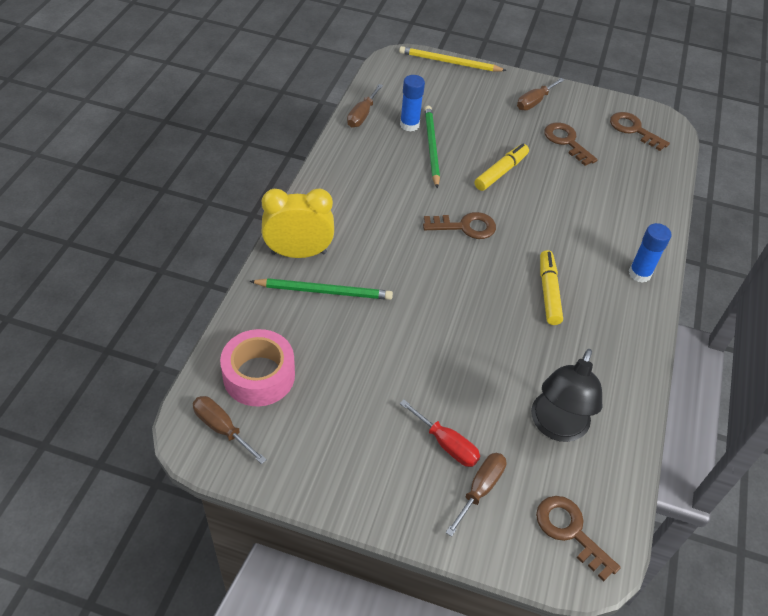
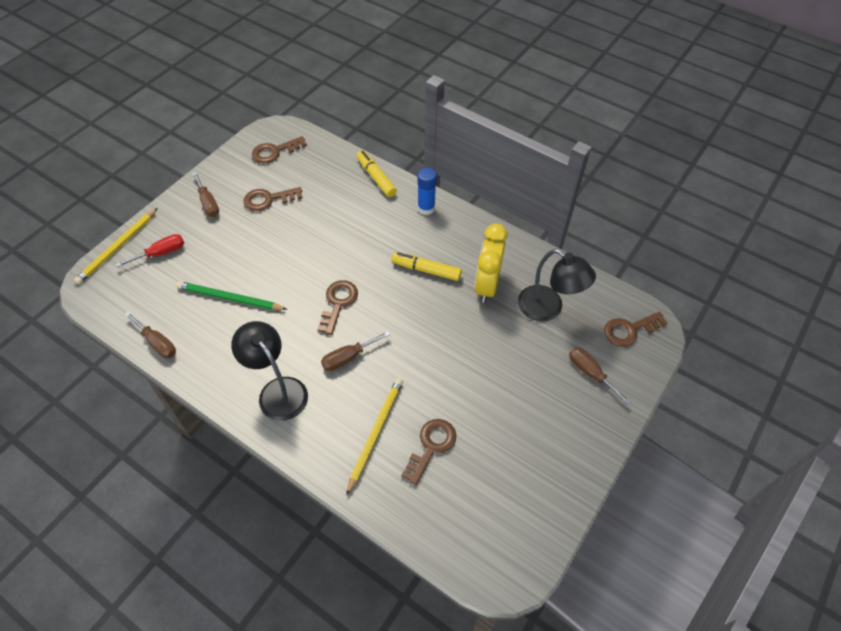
camera: 70 degrees left, 5 degrees up
brown screwdriver [193,396,267,464] -> brown screwdriver moved to [321,331,390,371]
pink tape [220,329,295,406] -> none
green pencil [250,278,393,300] -> yellow pencil [346,378,403,496]
yellow clock [262,188,334,258] -> yellow clock moved to [474,224,508,303]
blue glue stick [400,75,425,132] -> none
red screwdriver [400,399,480,467] -> red screwdriver moved to [116,234,184,267]
yellow marker [474,144,529,191] -> yellow marker moved to [357,150,397,197]
none -> black lamp [231,321,308,421]
none -> brown key [401,419,456,486]

